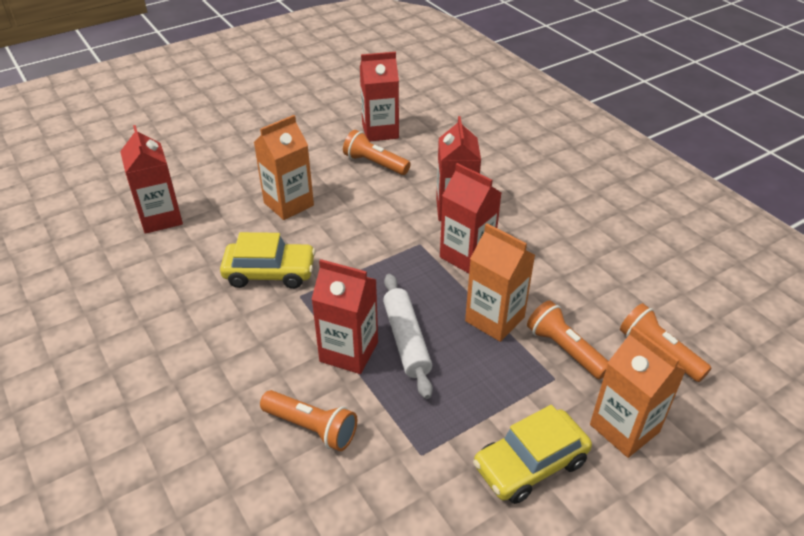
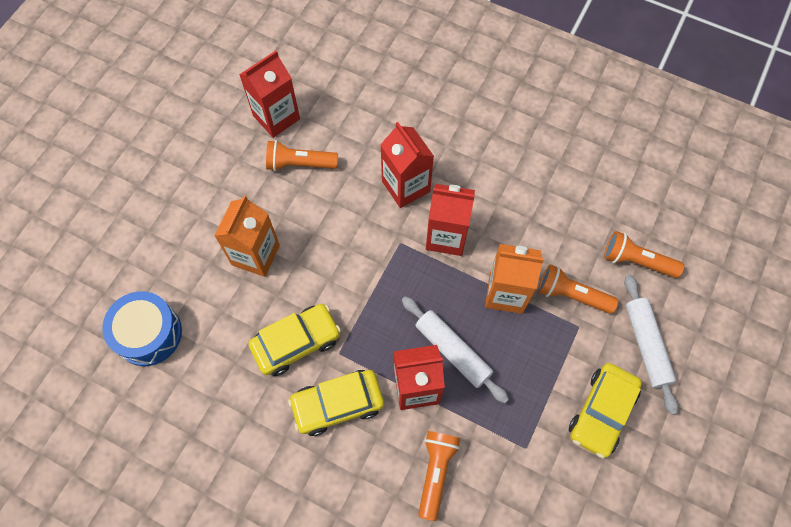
camera: 30 degrees left, 25 degrees up
red carton [120,125,183,234] -> blue drum [102,291,182,366]
orange flashlight [260,390,357,451] -> orange flashlight turned 75 degrees counterclockwise [418,431,460,521]
orange carton [590,326,686,458] -> white rolling pin [624,275,678,415]
none -> yellow car [288,370,384,436]

